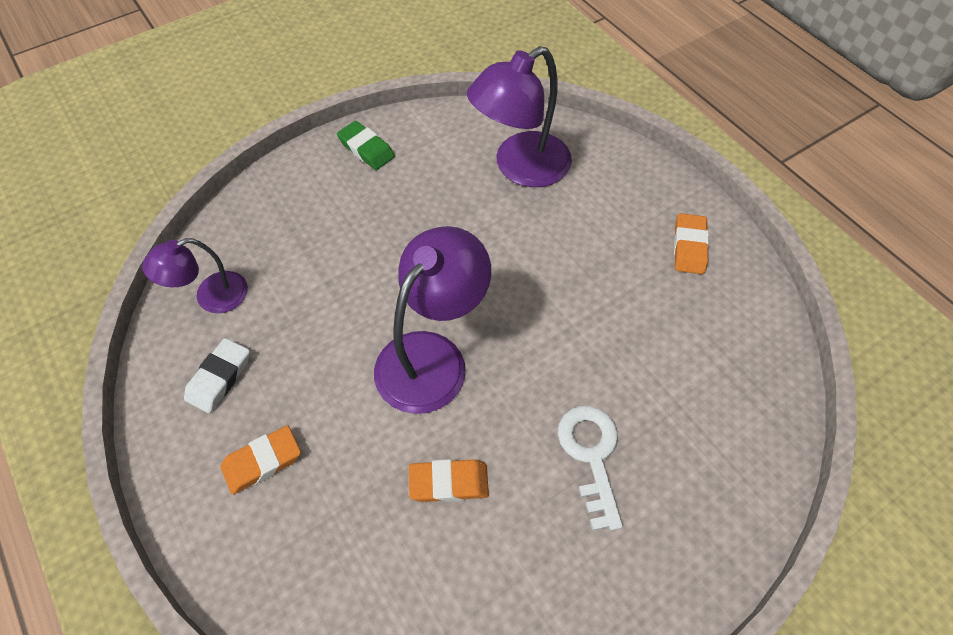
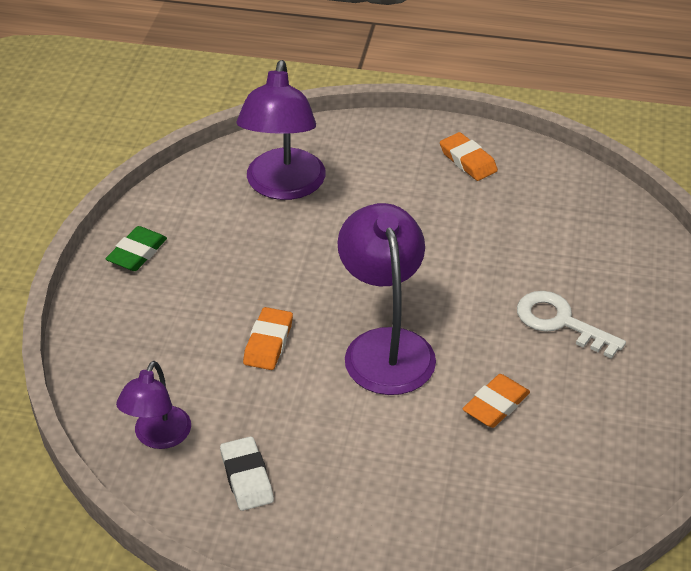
camera: 45 degrees left, 15 degrees down
orange eraser [220,425,301,495] -> orange eraser moved to [243,307,293,370]
green eraser [337,121,395,170] -> green eraser turned 60 degrees counterclockwise [106,226,167,271]

